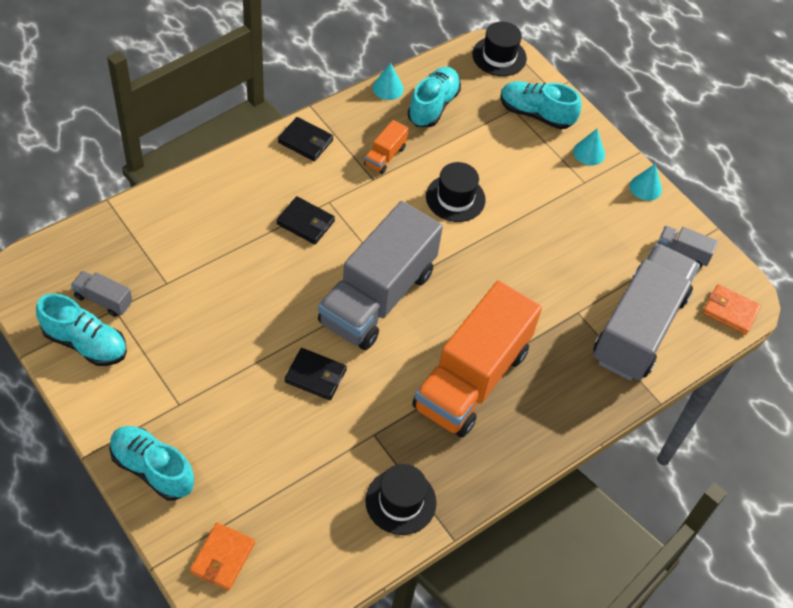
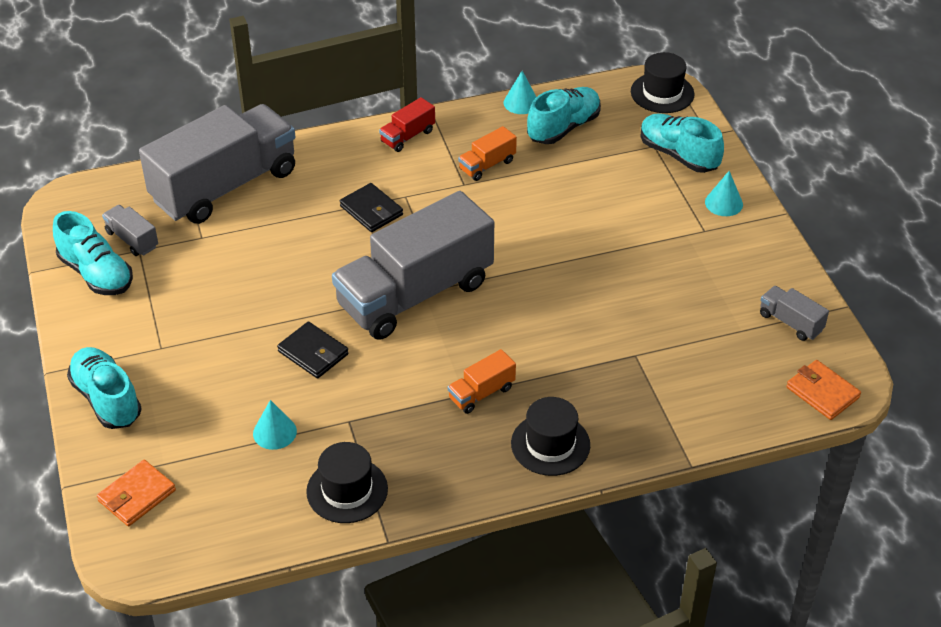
camera: 25 degrees right, 10 degrees down
black wallet [278,117,334,161] -> red truck [379,97,435,152]
orange truck [412,280,542,437] -> orange truck [448,349,516,414], size x0.41
black hat [426,162,486,222] -> black hat moved to [511,397,590,476]
grey truck [593,243,700,381] -> grey truck moved to [139,104,295,224]
turquoise cone [630,164,662,201] -> turquoise cone moved to [253,400,297,450]

